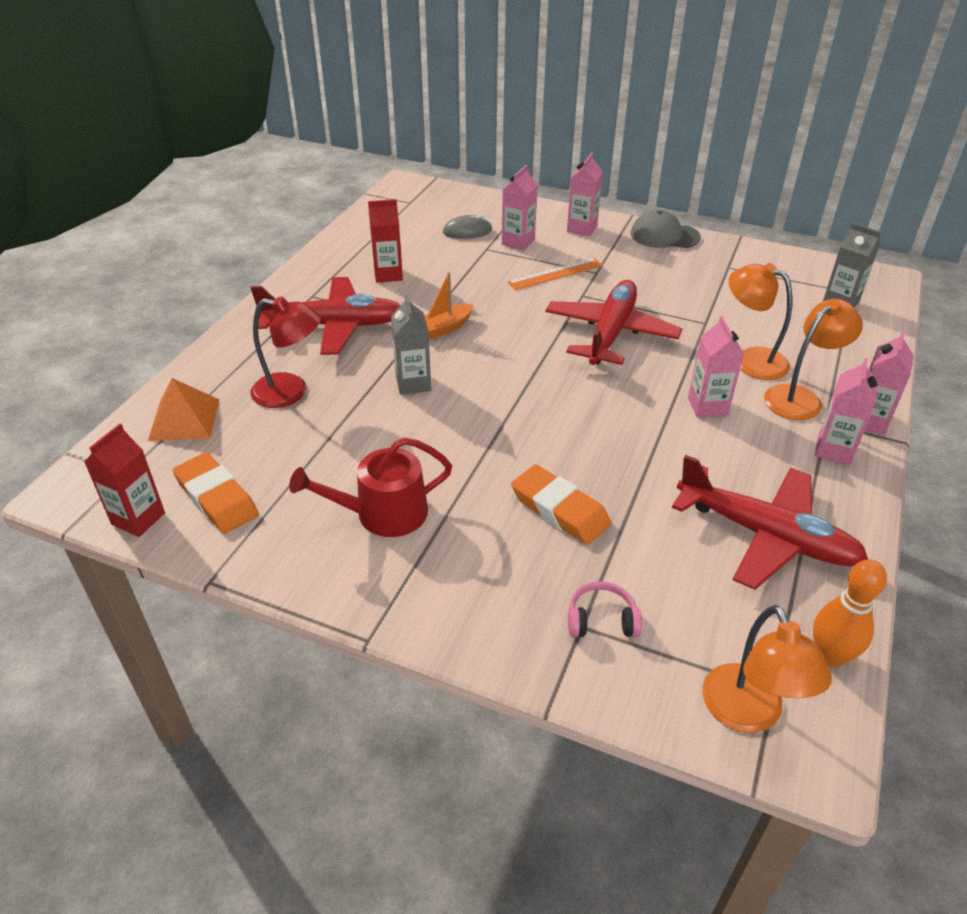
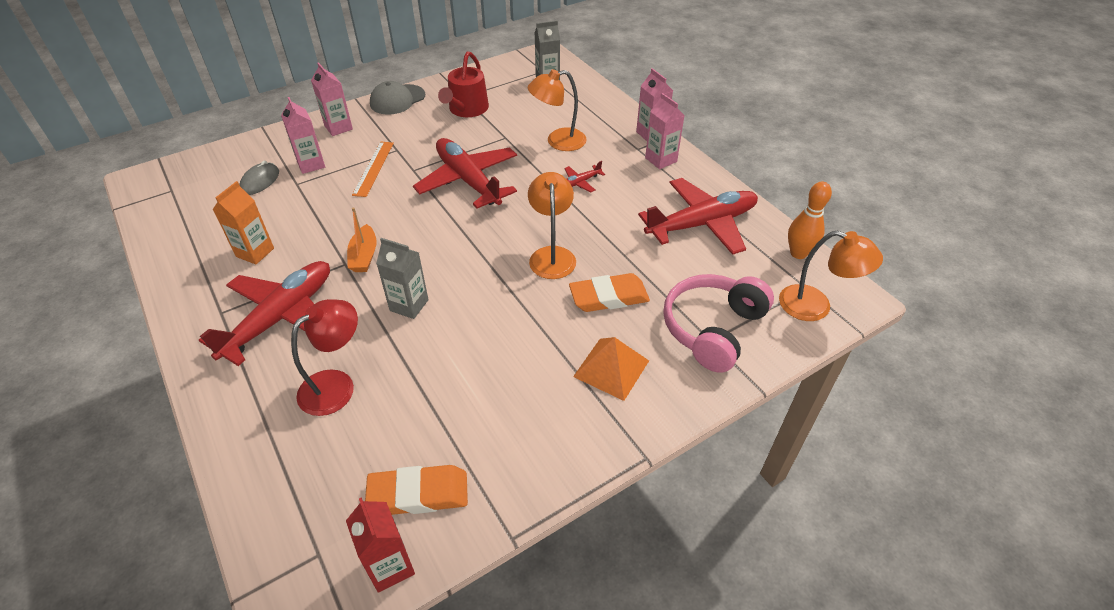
camera: 55 degrees left, 5 degrees up
orange pyramid [148,378,220,441] -> orange pyramid moved to [573,337,649,401]
red watering can [289,437,452,537] -> red watering can moved to [438,51,489,117]
red carton [368,199,403,283] -> orange carton [212,181,274,265]
pink headphones [568,581,642,637] -> pink headphones [663,274,774,373], size x2.07
pink carton [688,316,744,417] -> red plane [564,161,605,192]
orange lamp [764,299,863,420] -> orange lamp moved to [528,172,576,279]

